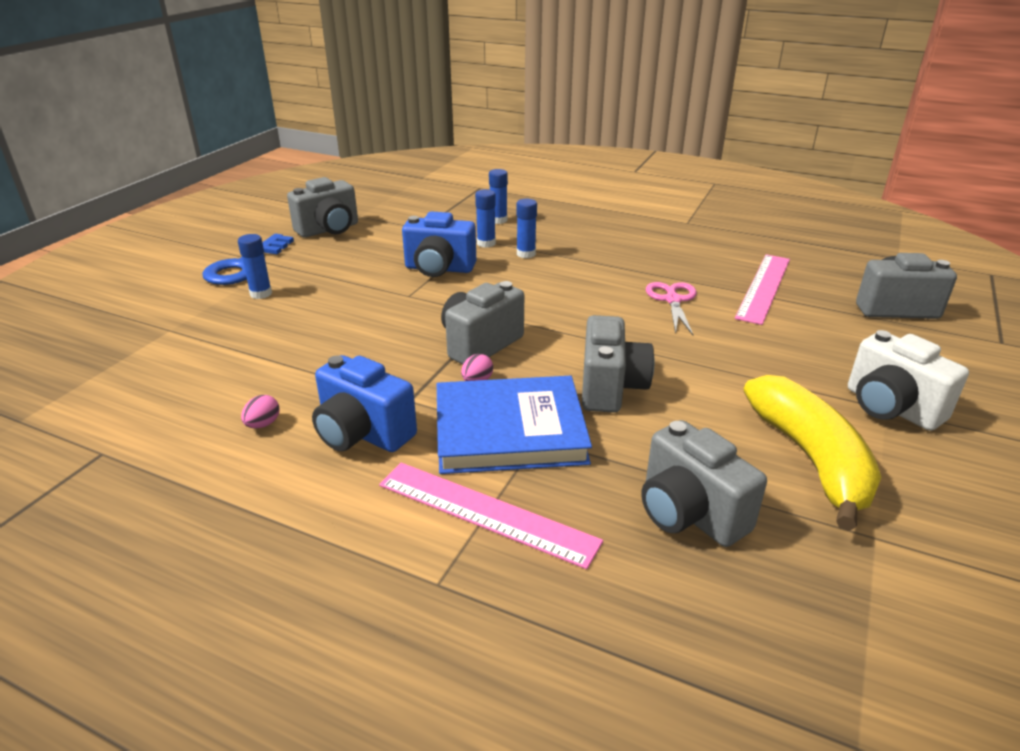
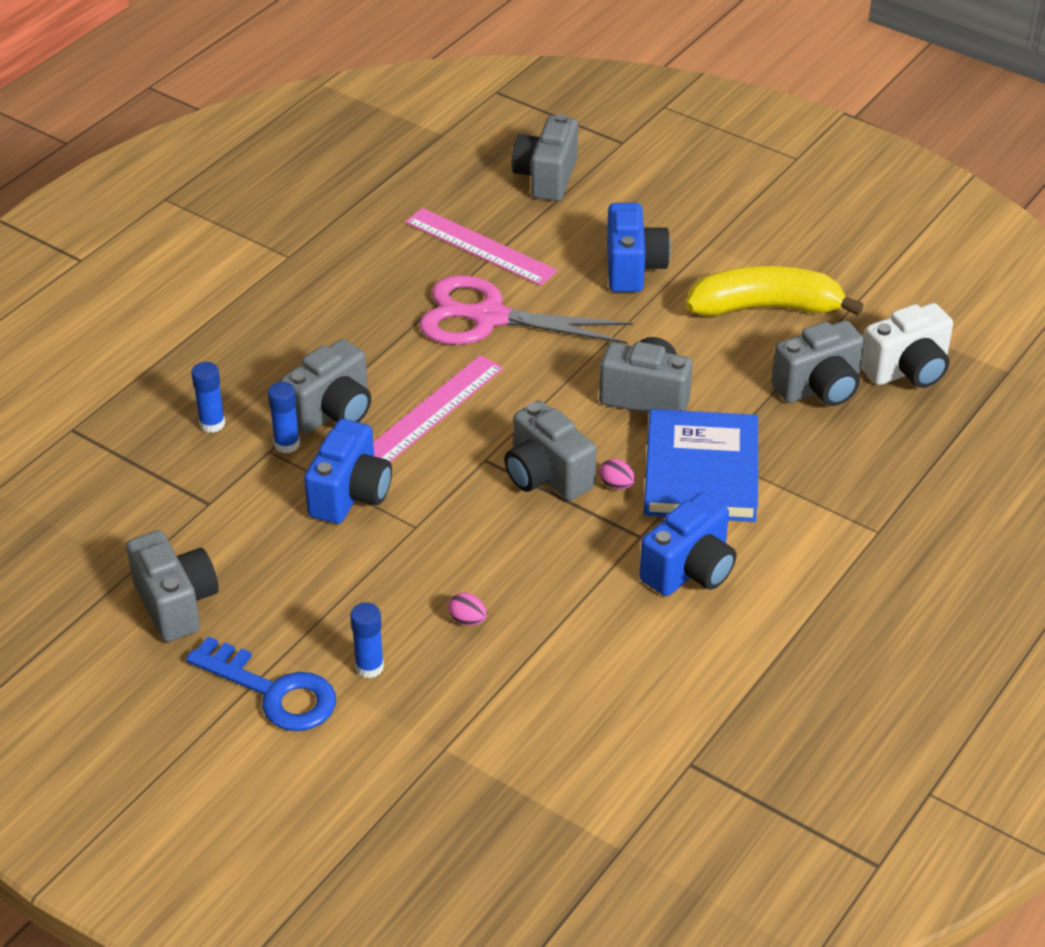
camera: 80 degrees left, 10 degrees up
pink egg [241,395,280,428] -> pink egg moved to [448,593,487,625]
pink ruler [379,463,603,569] -> pink ruler moved to [373,355,503,462]
blue glue stick [516,199,537,258] -> grey camera [280,339,371,434]
pink scissors [646,282,697,335] -> pink scissors [419,275,633,345], size x1.81
white camera [848,330,969,431] -> white camera moved to [861,303,953,388]
none -> blue camera [607,203,671,292]

